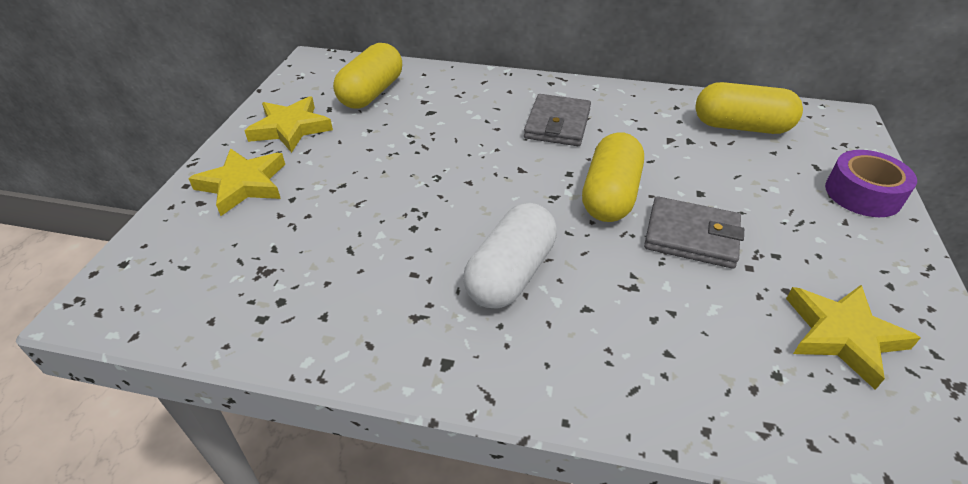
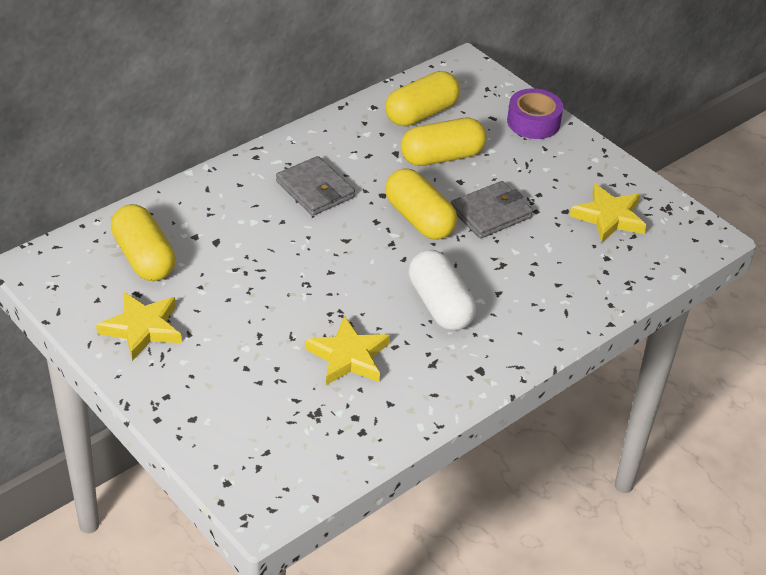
camera: 55 degrees left, 0 degrees up
yellow star [188,148,285,216] -> yellow star moved to [305,316,390,385]
none -> yellow capsule [401,118,486,166]

